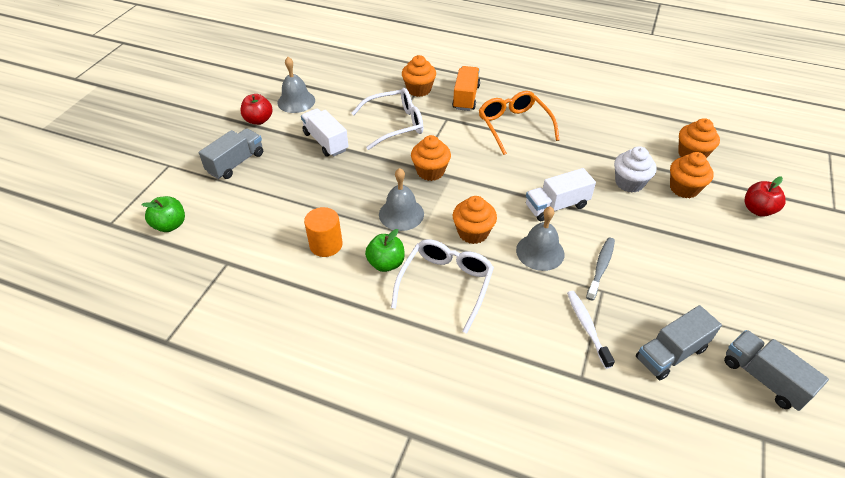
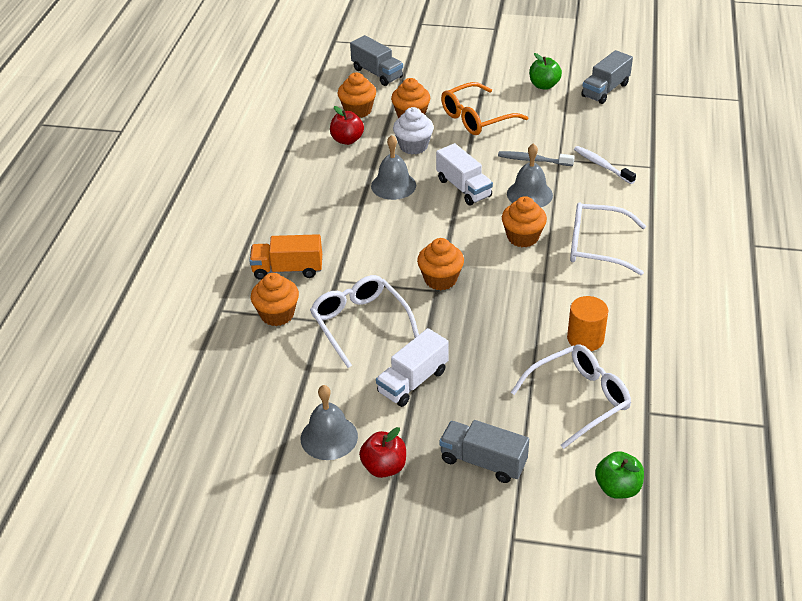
camera: 100 degrees left, 5 degrees down
green apple [365,229,405,272] -> green apple moved to [529,53,562,90]
grey bell [379,168,424,231] -> grey bell moved to [371,135,416,200]
orange glasses [479,91,560,155] -> orange glasses moved to [441,82,529,135]
white toothbrush [567,291,615,369] -> white toothbrush turned 75 degrees clockwise [574,146,636,184]
grey truck [636,305,722,380] -> grey truck moved to [350,35,403,86]
red apple [744,177,786,217] -> red apple moved to [330,106,364,145]
none -> white glasses [511,345,631,449]

